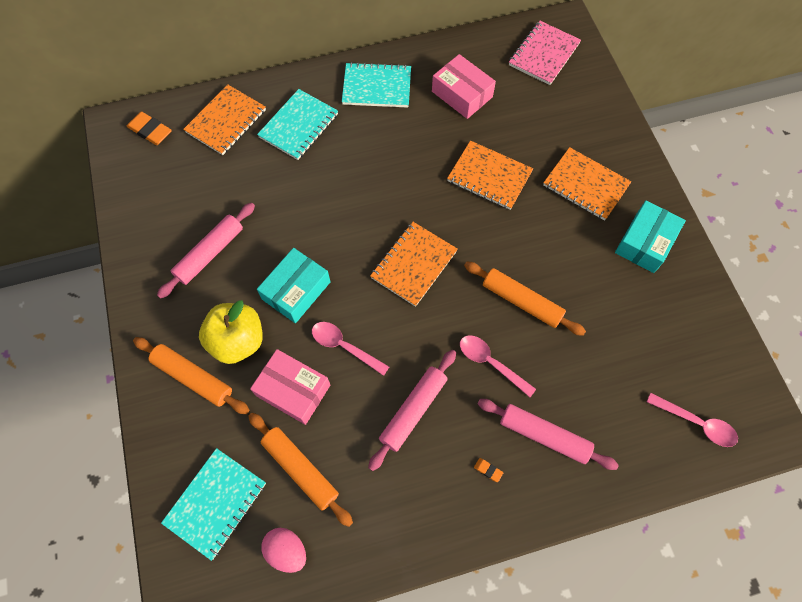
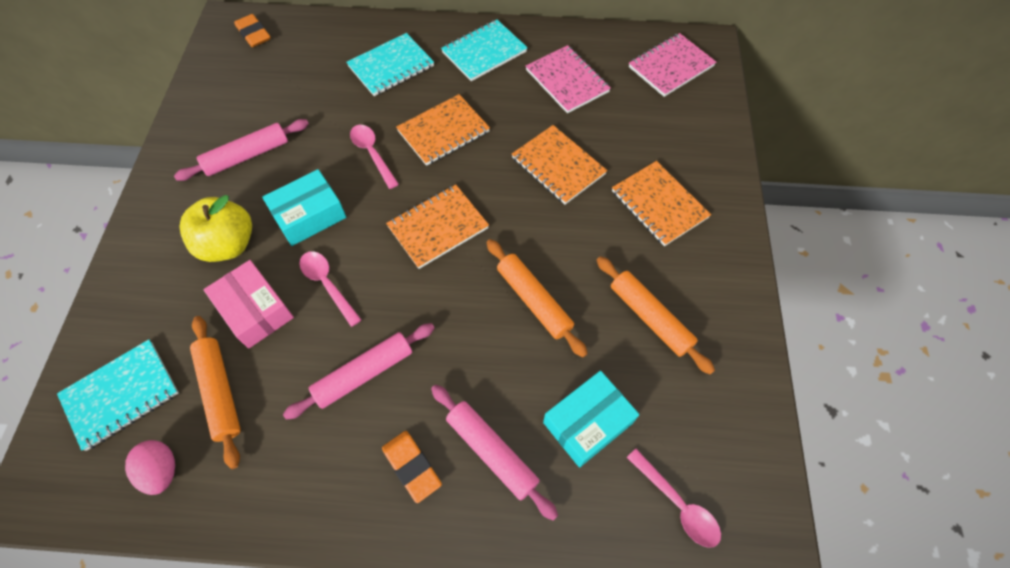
camera: 20 degrees right, 5 degrees down
orange rolling pin [133,337,249,414] -> orange rolling pin moved to [597,256,715,375]
orange notebook [183,85,266,155] -> orange notebook moved to [396,94,490,166]
turquoise notebook [342,62,411,108] -> turquoise notebook turned 60 degrees counterclockwise [441,20,528,81]
pink box [432,54,496,119] -> pink notebook [526,45,611,114]
pink spoon [460,335,536,397] -> pink spoon moved to [350,125,399,189]
orange eraser [474,458,503,482] -> orange eraser [382,431,442,503], size x2.13
turquoise box [615,200,686,273] -> turquoise box moved to [543,371,639,468]

